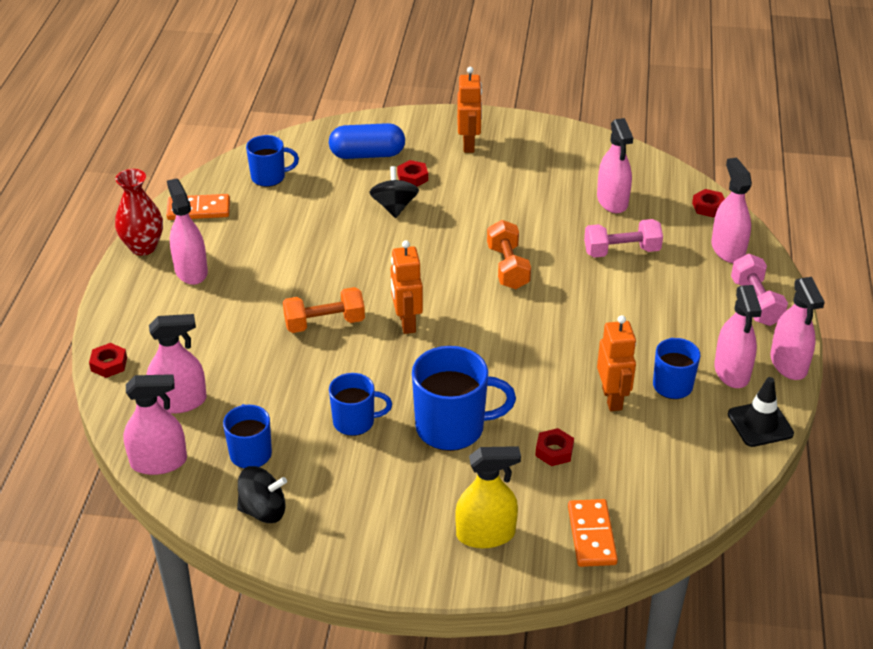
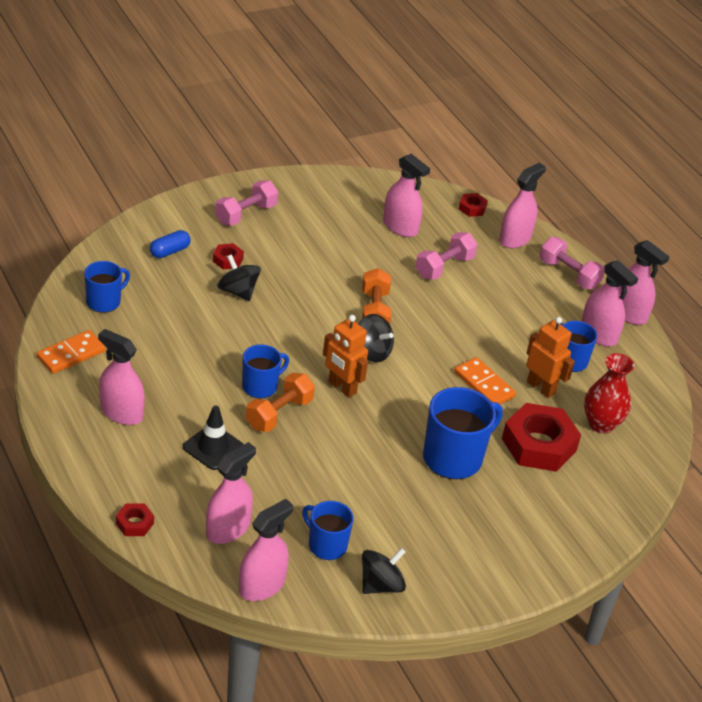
camera: 40 degrees left, 0 degrees up
red vase [115,169,163,256] -> red vase moved to [584,353,634,434]
blue capsule [329,123,405,159] -> blue capsule [150,230,191,258], size x0.60
blue mug [329,373,392,436] -> blue mug moved to [242,344,289,399]
yellow spray bottle [455,446,521,548] -> none
orange robot [457,67,482,153] -> pink dumbbell [215,180,278,226]
orange dumbbell [487,220,531,289] -> orange dumbbell turned 45 degrees clockwise [362,268,391,324]
red nut [535,428,574,466] -> red nut [502,403,581,472], size x2.18
orange domino [568,499,618,567] -> orange domino moved to [454,357,516,405]
pink spray bottle [711,158,752,263] -> pink spray bottle turned 90 degrees clockwise [499,163,546,248]
black traffic cone [728,377,794,447] -> black traffic cone moved to [183,406,244,470]
none -> black spinning top [359,314,394,362]

